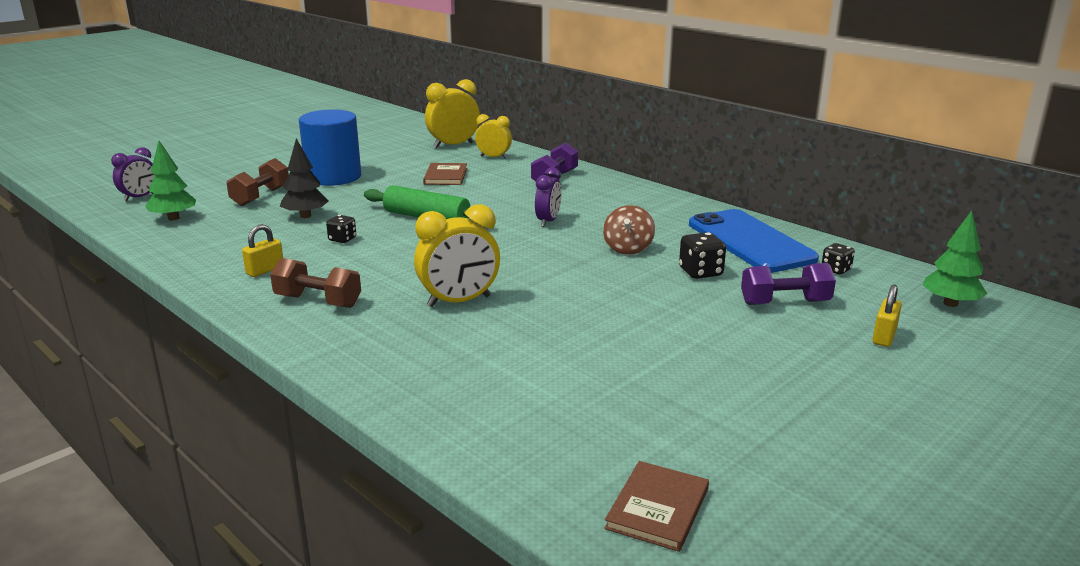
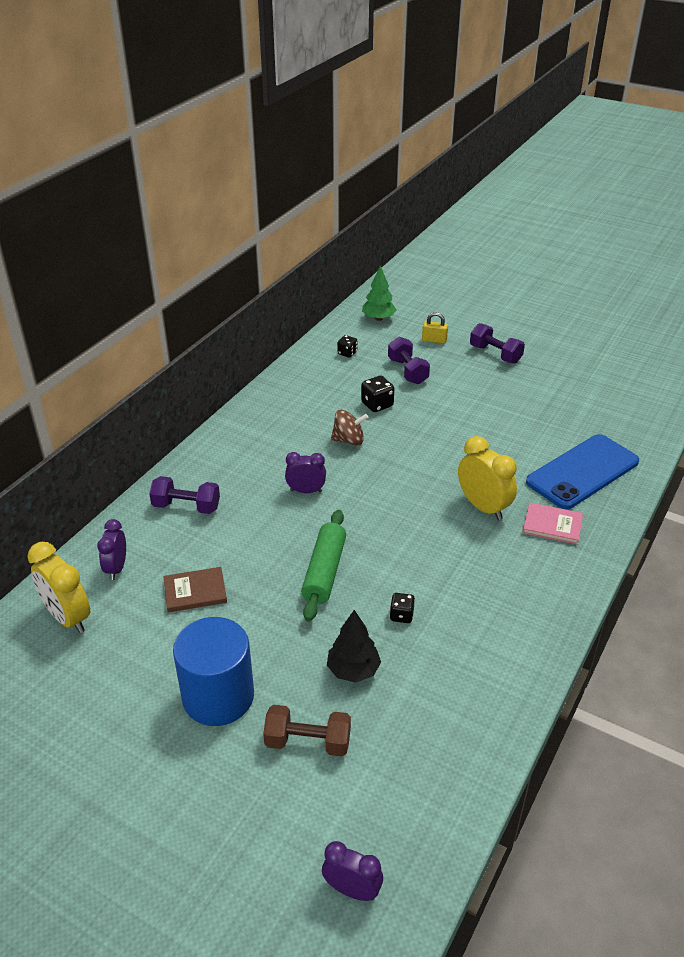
camera: 105 degrees left, 15 degrees up
green tree [145,141,196,220] -> none
yellow padlock [242,224,283,277] -> none
brown dumbbell [270,258,361,308] -> none
yellow clock [475,114,512,159] -> purple clock [97,519,126,580]
brown book [604,461,709,552] -> none
blue phone [689,209,819,273] -> blue phone moved to [526,434,639,509]
none -> purple dumbbell [470,323,525,364]
none -> pink book [523,503,583,545]

